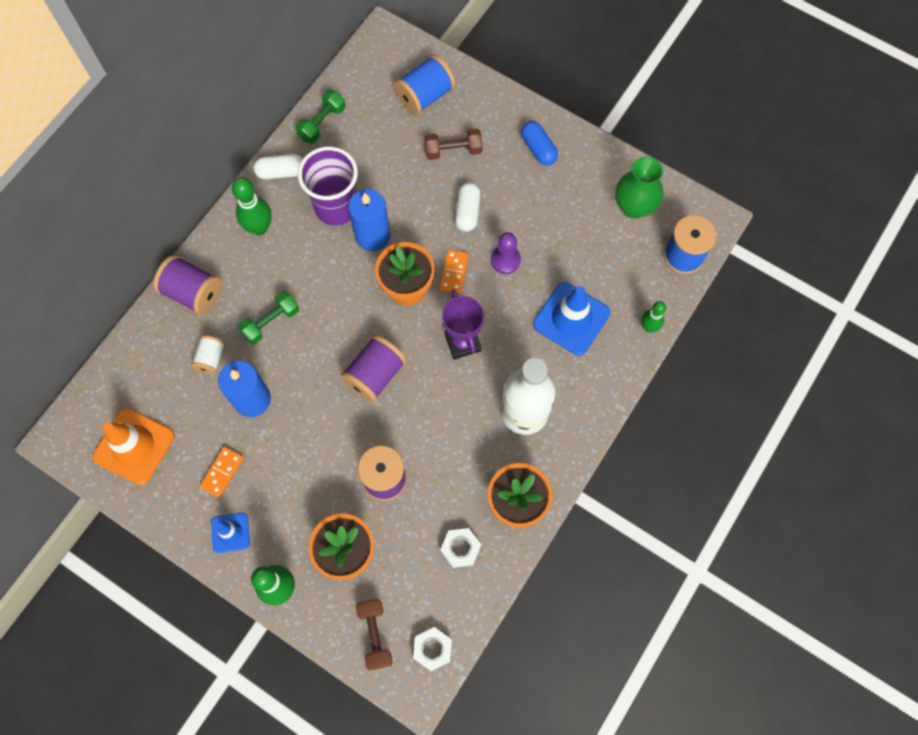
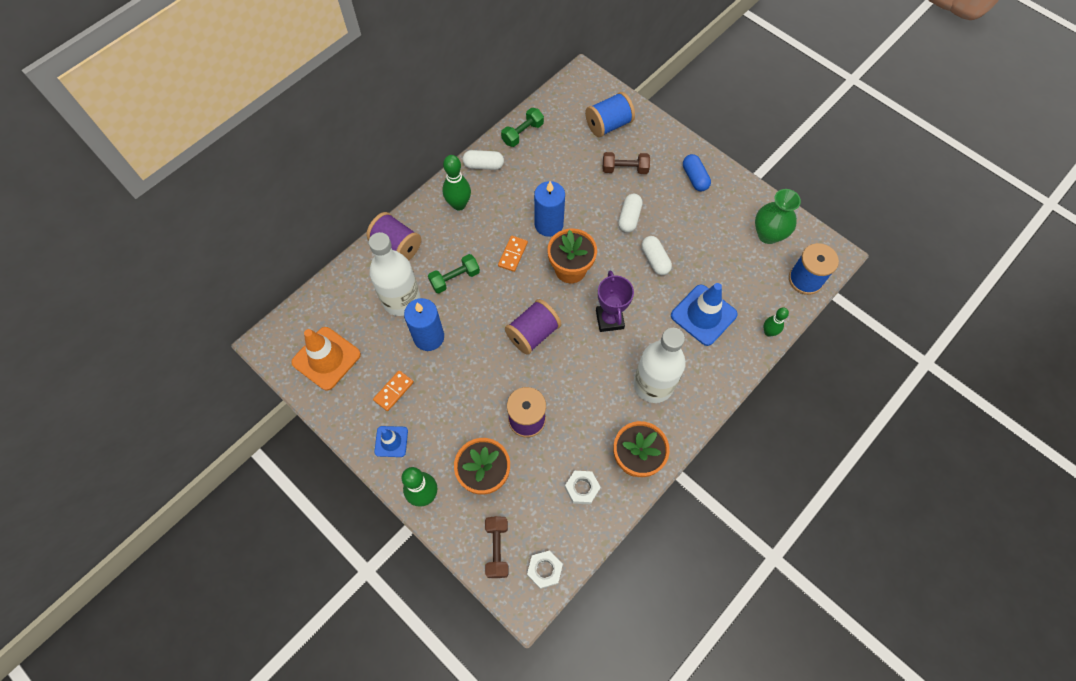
camera: 10 degrees right, 5 degrees down
white spool [191,335,225,374] -> white bottle [369,232,421,316]
purple cup [298,146,358,226] -> none
orange domino [439,250,469,294] -> orange domino moved to [498,236,528,272]
purple pawn [491,232,521,274] -> white capsule [642,236,672,275]

